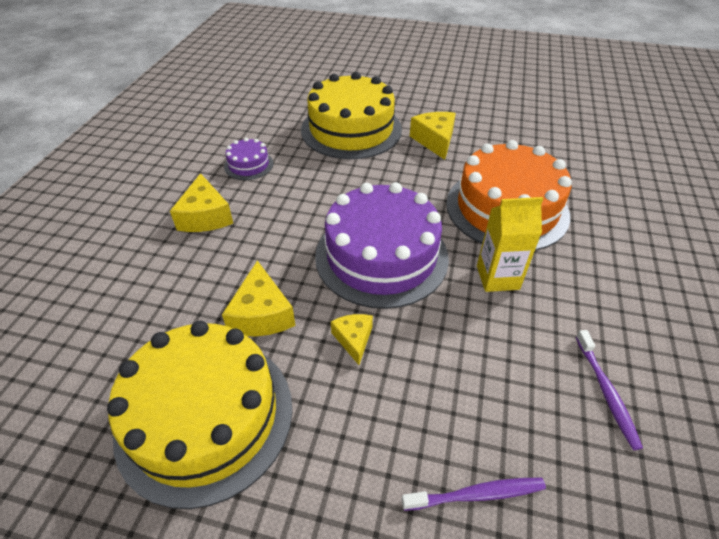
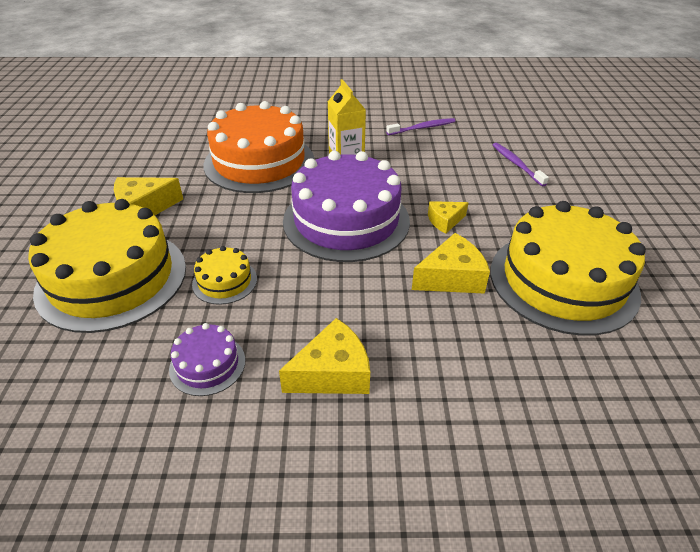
camera: 105 degrees left, 5 degrees down
none -> yellow cake [192,246,257,305]

